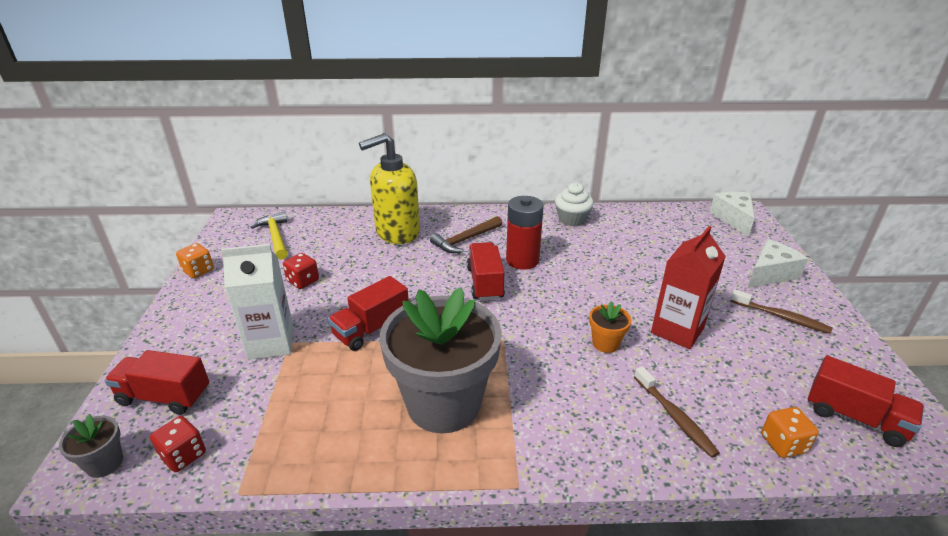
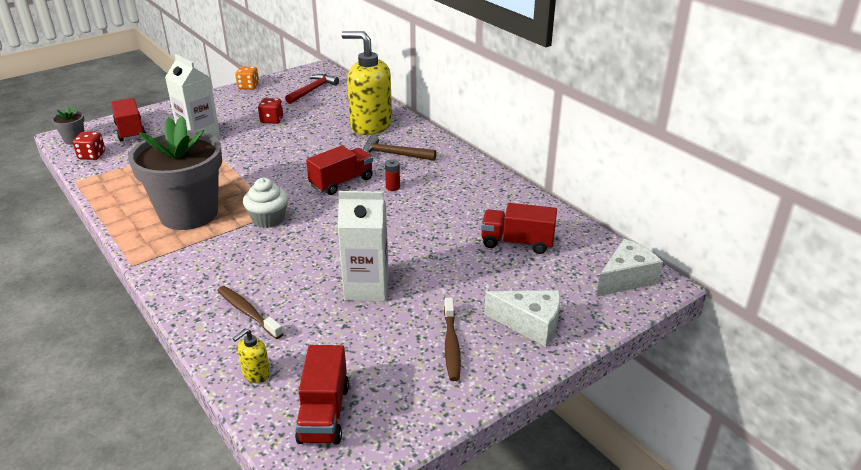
camera: 55 degrees right, 0 degrees up
yellow hammer [251,212,288,260] -> red hammer [285,74,339,104]
red truck [328,276,409,351] -> red truck moved to [481,203,557,254]
red battery [506,196,544,270] -> red battery [385,159,400,191], size x0.44
white cupcake [555,183,594,226] -> white cupcake moved to [243,178,288,228]
orange flower pot [589,301,631,353] -> none
brown toothbrush [634,366,720,458] -> brown toothbrush turned 105 degrees clockwise [217,286,283,339]
red carton [651,226,726,349] -> white carton [338,191,389,302]
orange dice [761,407,819,458] -> yellow soap dispenser [233,329,270,383]

